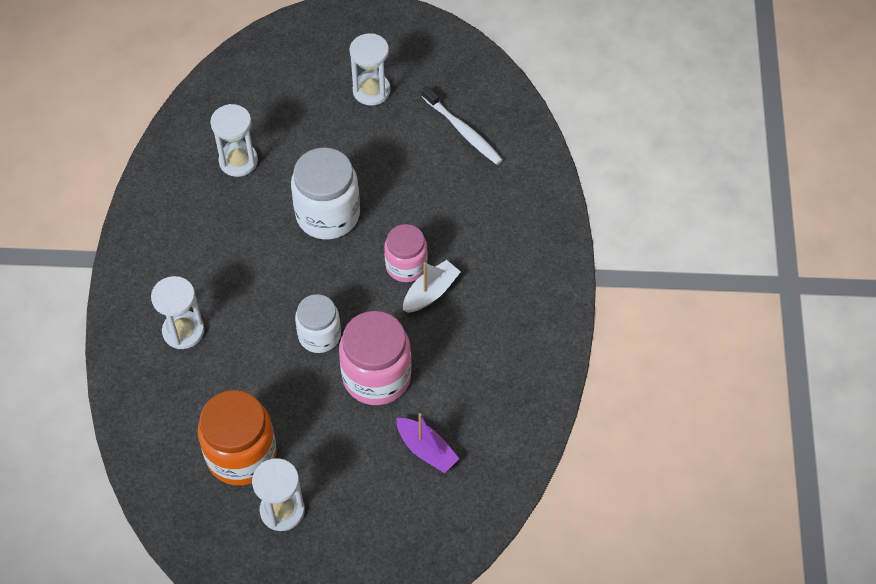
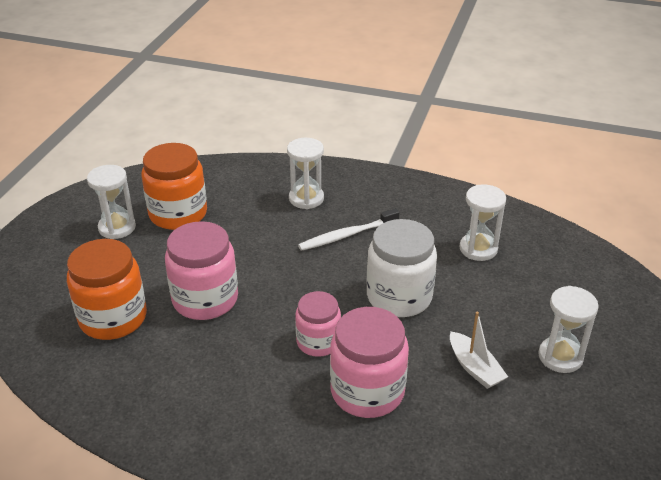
camera: 105 degrees right, 20 degrees down
white jar [295,294,341,353] -> none
purple boat [396,413,459,473] -> orange jar [67,239,147,340]
white boat [403,260,461,313] -> white boat moved to [450,312,508,389]
white toothbrush [421,86,503,165] -> white toothbrush moved to [298,208,399,251]
none -> pink jar [330,307,409,418]

